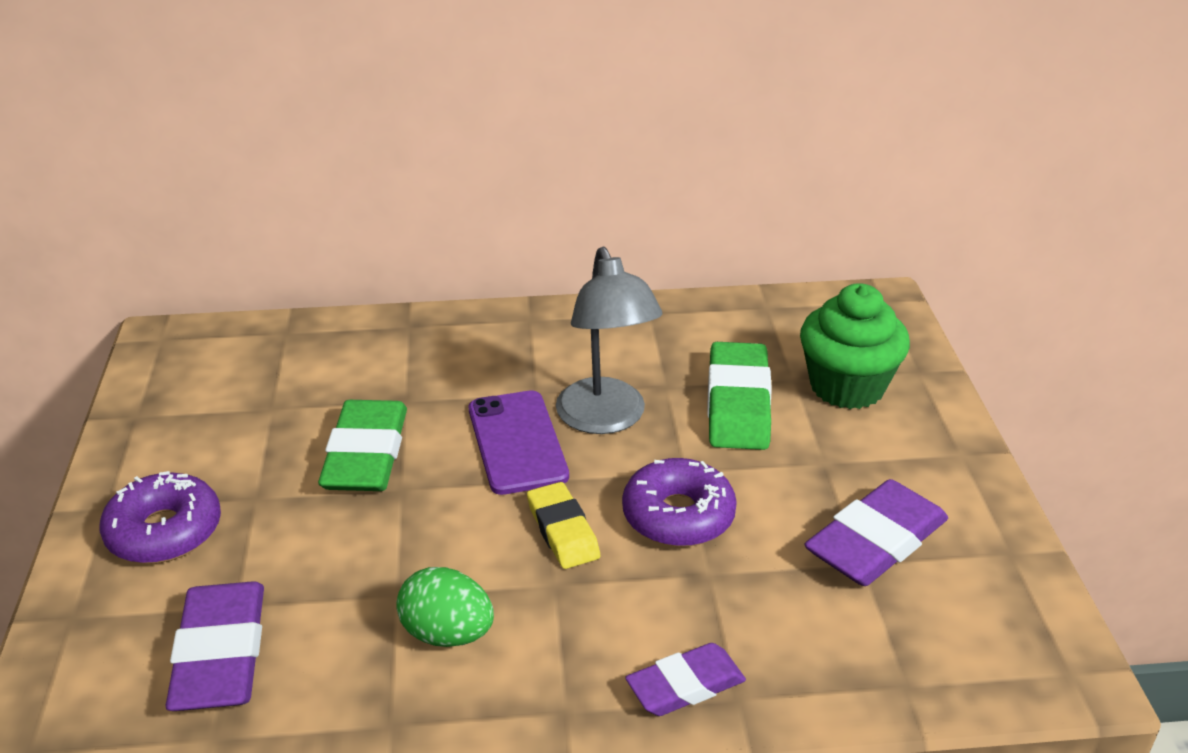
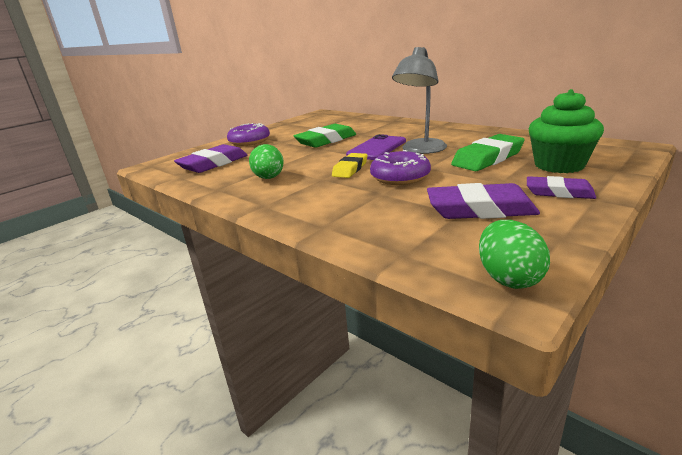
camera: 50 degrees right, 10 degrees down
purple eraser [625,643,746,716] -> purple eraser moved to [527,176,596,199]
none -> green egg [479,220,550,289]

